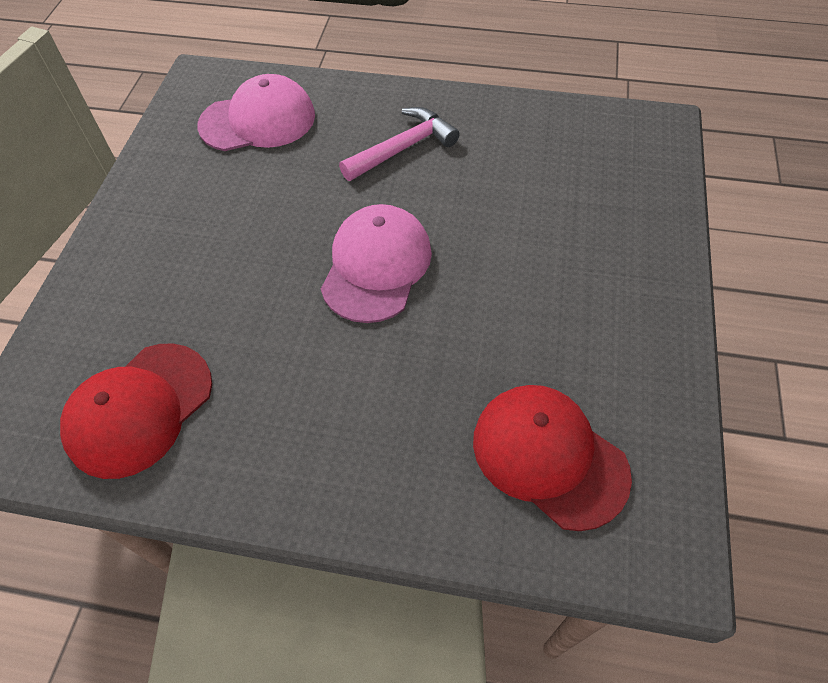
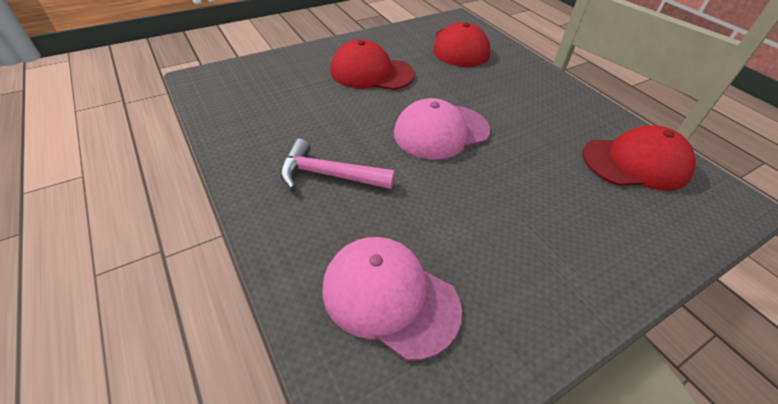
camera: 135 degrees left, 10 degrees down
none -> red cap [330,39,415,90]

